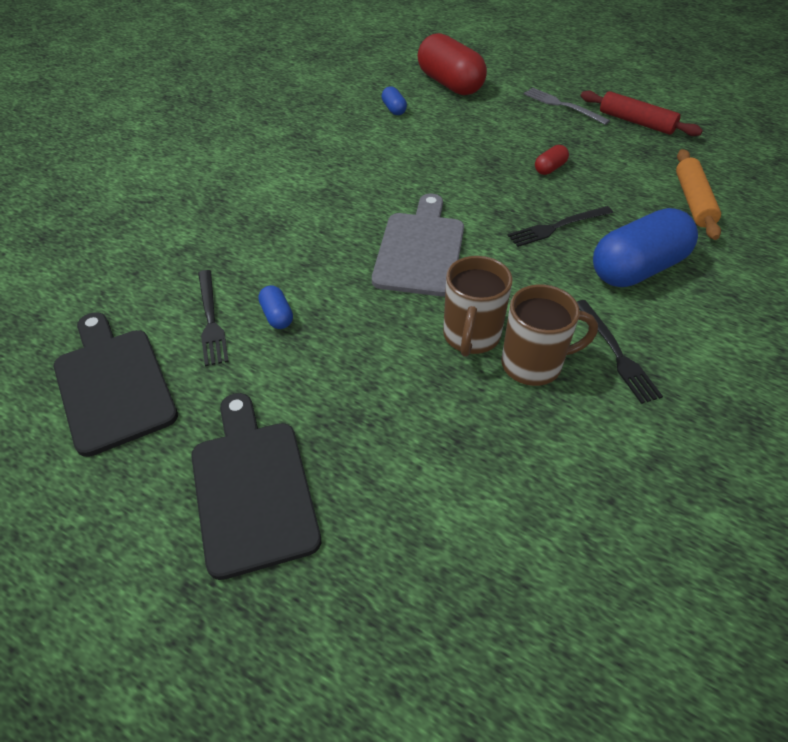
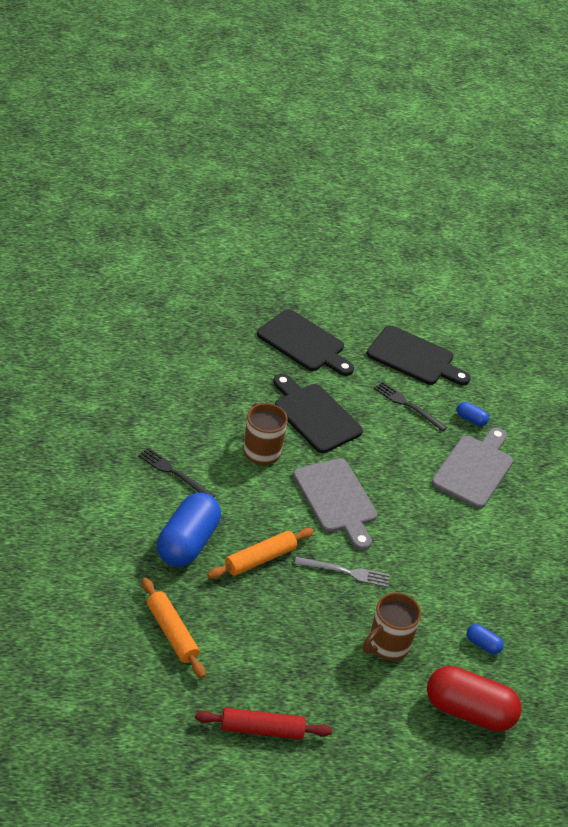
camera: 140 degrees right, 5 degrees down
blue capsule [258,285,293,329] -> blue capsule moved to [457,402,489,426]
brown mug [501,284,598,386] -> brown mug moved to [363,592,421,661]
black fork [507,206,613,247] -> orange rolling pin [207,528,314,579]
grey fork [524,88,610,125] -> grey fork moved to [295,557,390,587]
red capsule [535,145,569,175] -> none
none -> black cutting board [273,374,363,453]
none -> grey cutting board [432,428,513,508]

